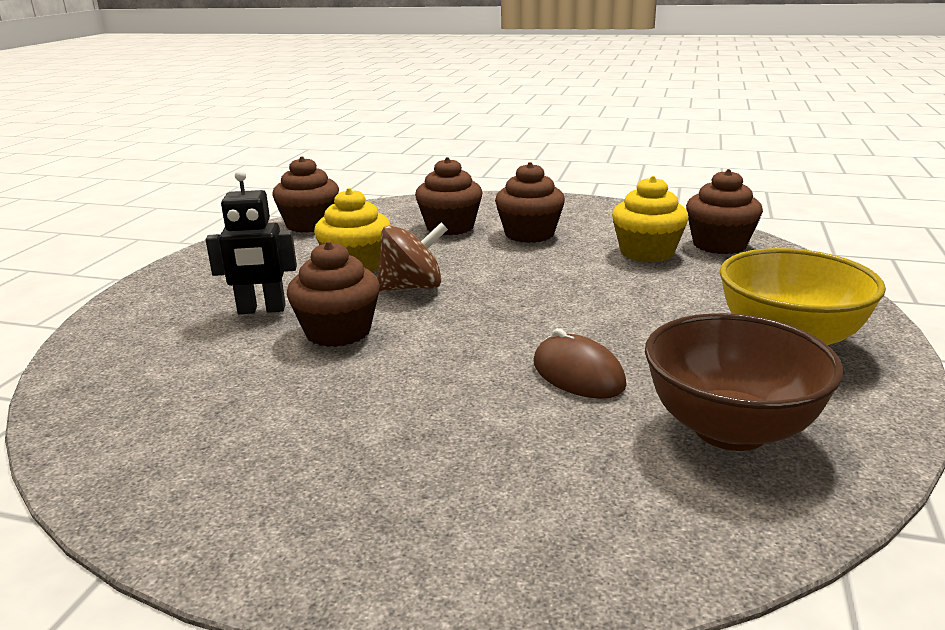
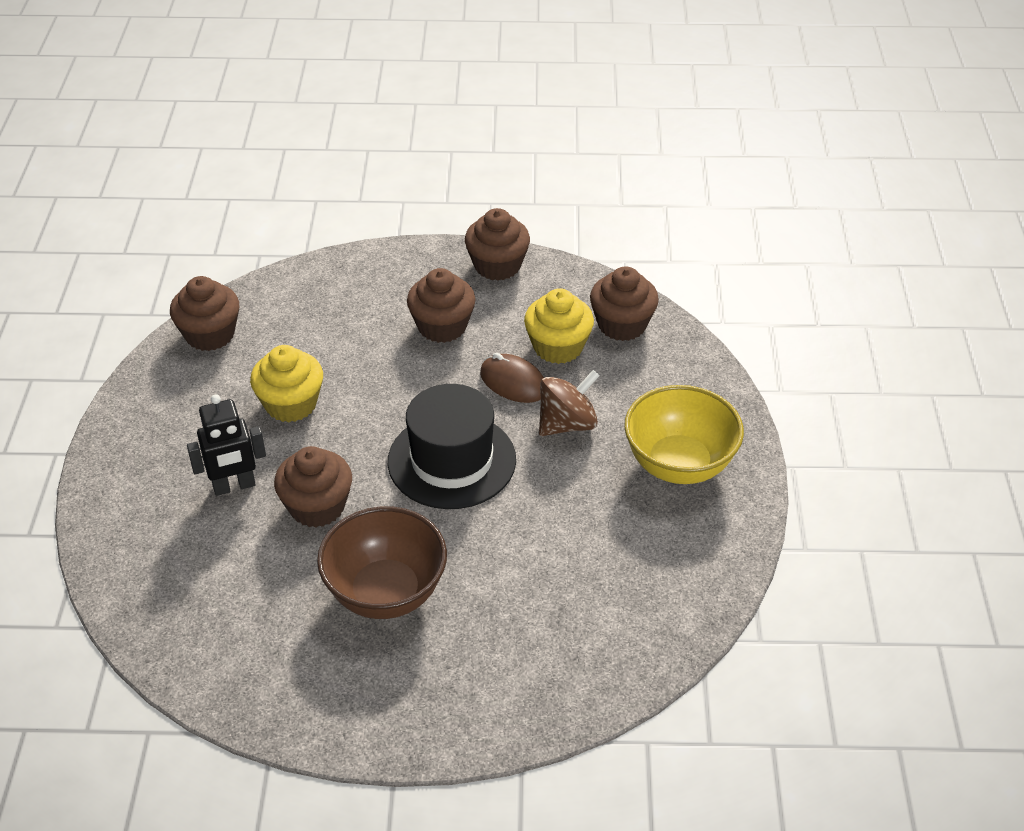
camera: 15 degrees left, 20 degrees up
brown spinning top [377,222,448,291] -> brown spinning top moved to [539,370,600,436]
brown cupcake [415,157,483,235] -> brown cupcake moved to [465,208,530,281]
brown mouse [533,328,627,399] -> brown mouse moved to [480,353,544,403]
brown bowl [645,313,844,451] -> brown bowl moved to [317,506,447,619]
none -> black hat [388,384,516,509]

